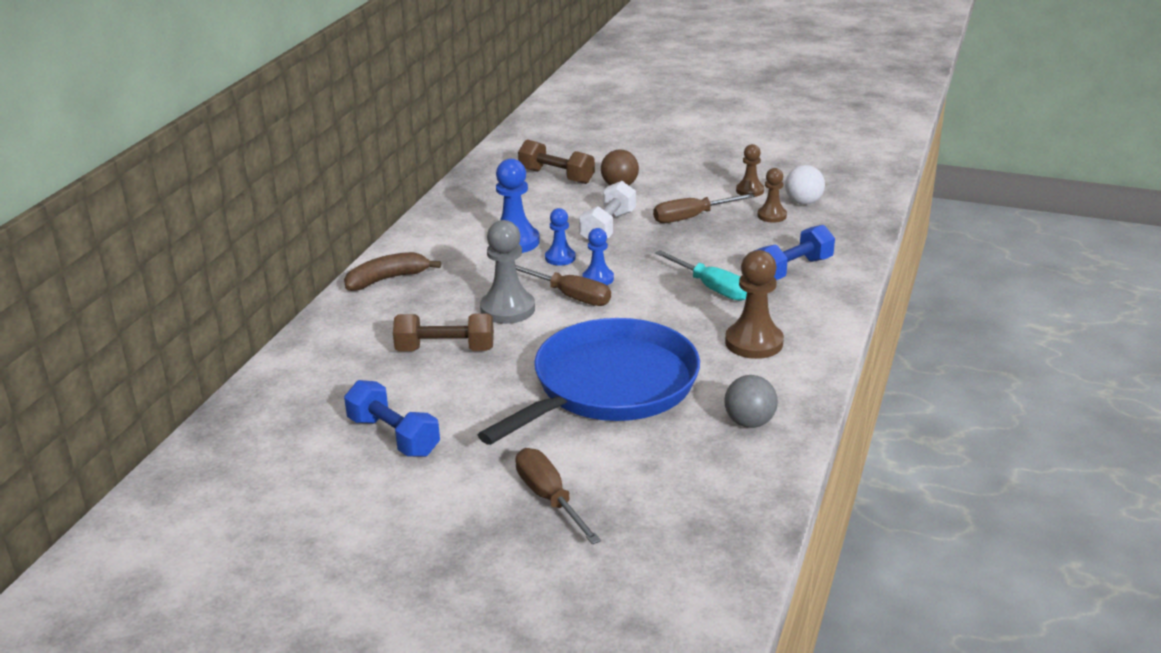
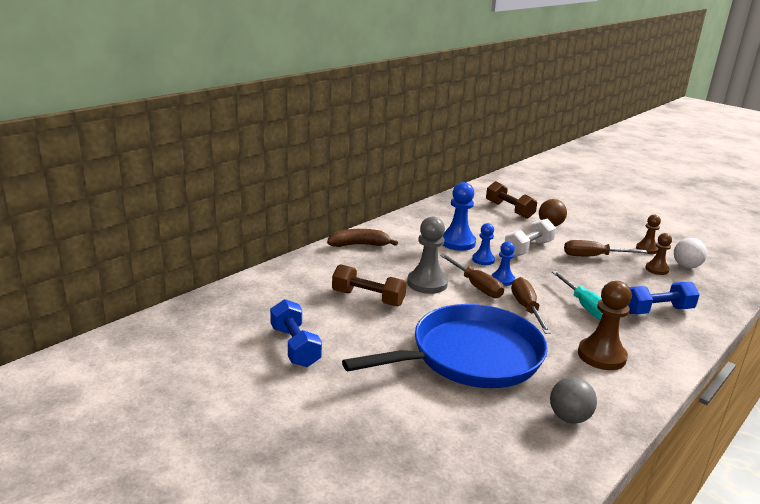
camera: 20 degrees right, 5 degrees down
brown screwdriver [515,448,601,544] -> brown screwdriver moved to [511,277,551,334]

